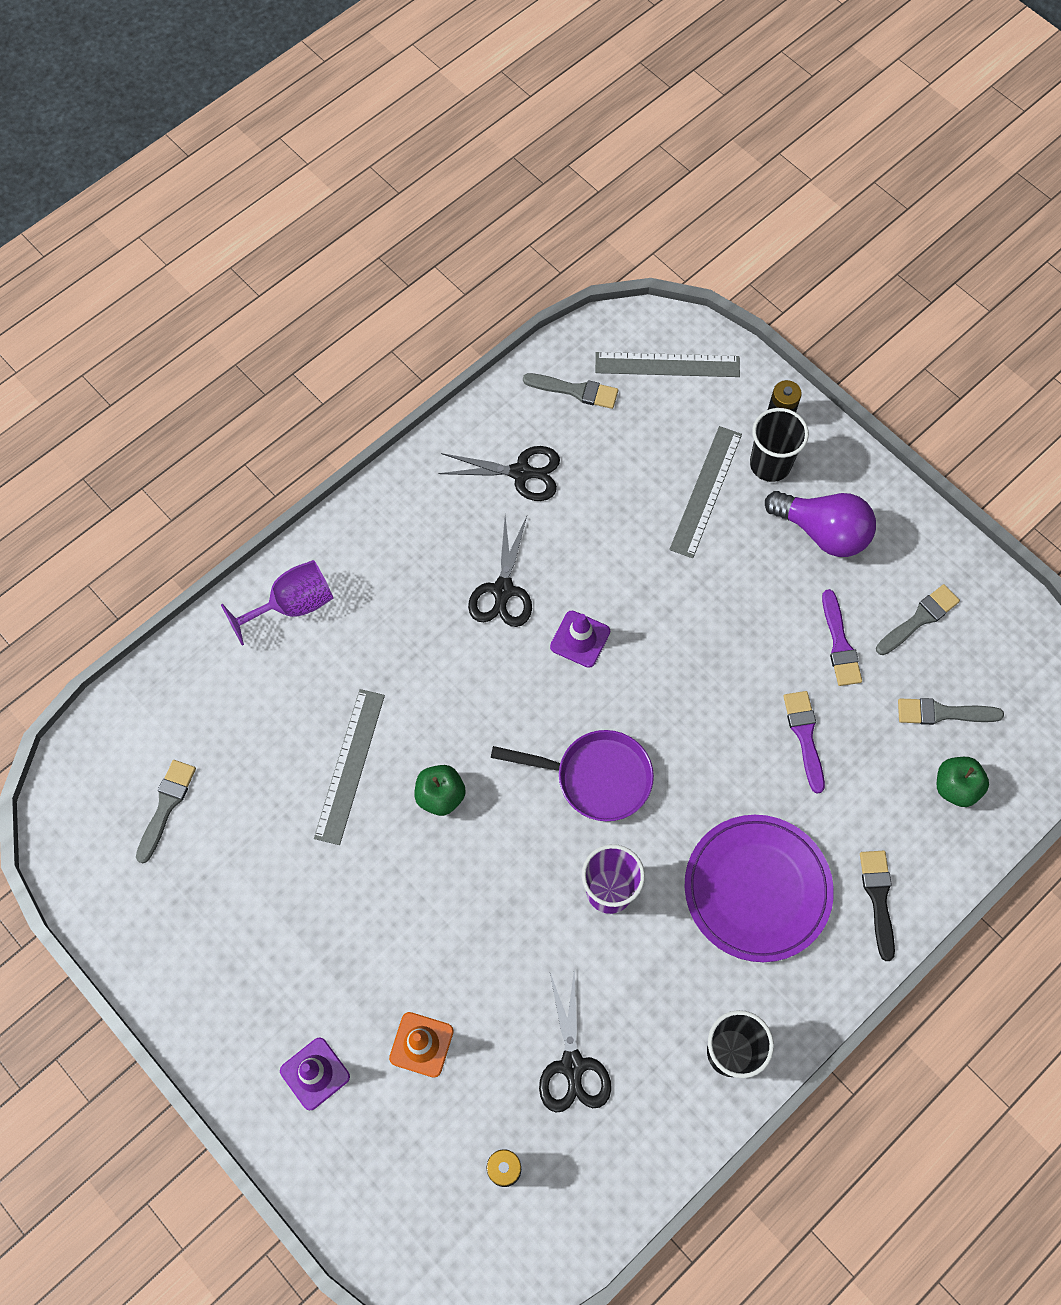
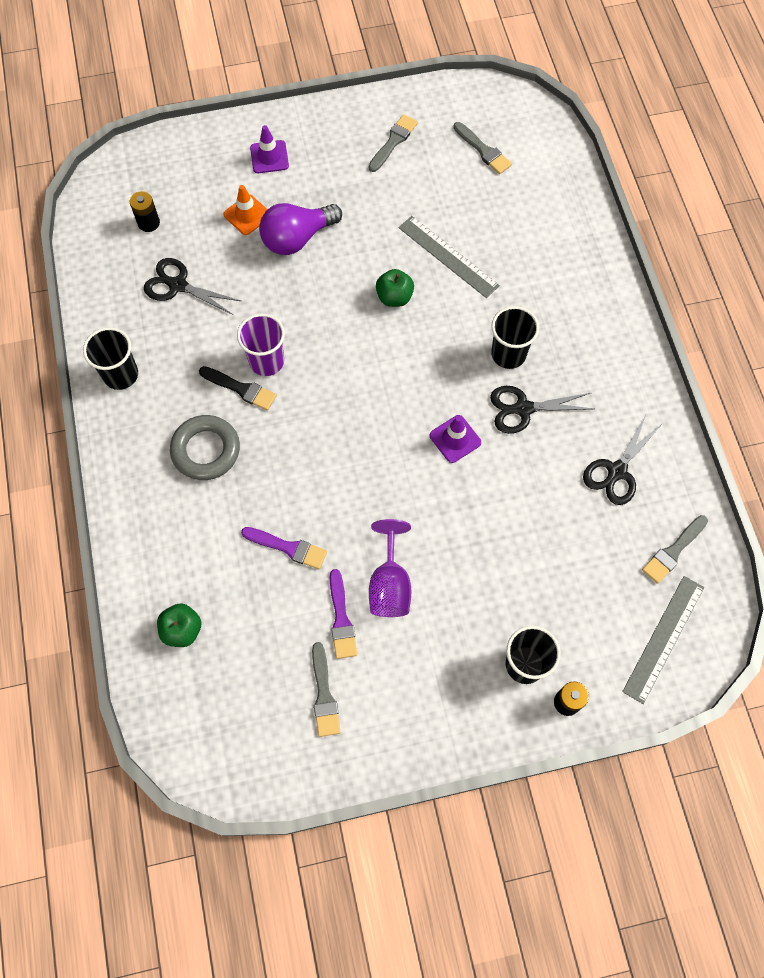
camera: 120 degrees right, 0 degrees up
purple goblet [221,560,333,646] -> purple goblet moved to [369,519,411,617]
black scissors [468,516,532,627] -> black scissors turned 45 degrees counterclockwise [490,386,594,434]
purple pan [491,730,654,821] -> none
grey ruler [669,426,742,558] -> none
purple plate [685,815,834,962] -> grey ring [170,415,240,480]
purple light bulb [765,491,876,557] -> purple light bulb moved to [259,203,342,255]
purple brush [822,589,862,686] -> purple brush turned 120 degrees counterclockwise [330,569,357,659]
black brush [860,851,895,961] -> black brush moved to [199,366,277,410]
grey brush [898,698,1004,725] -> grey brush moved to [369,115,418,172]
none -> black cup [491,306,539,369]

